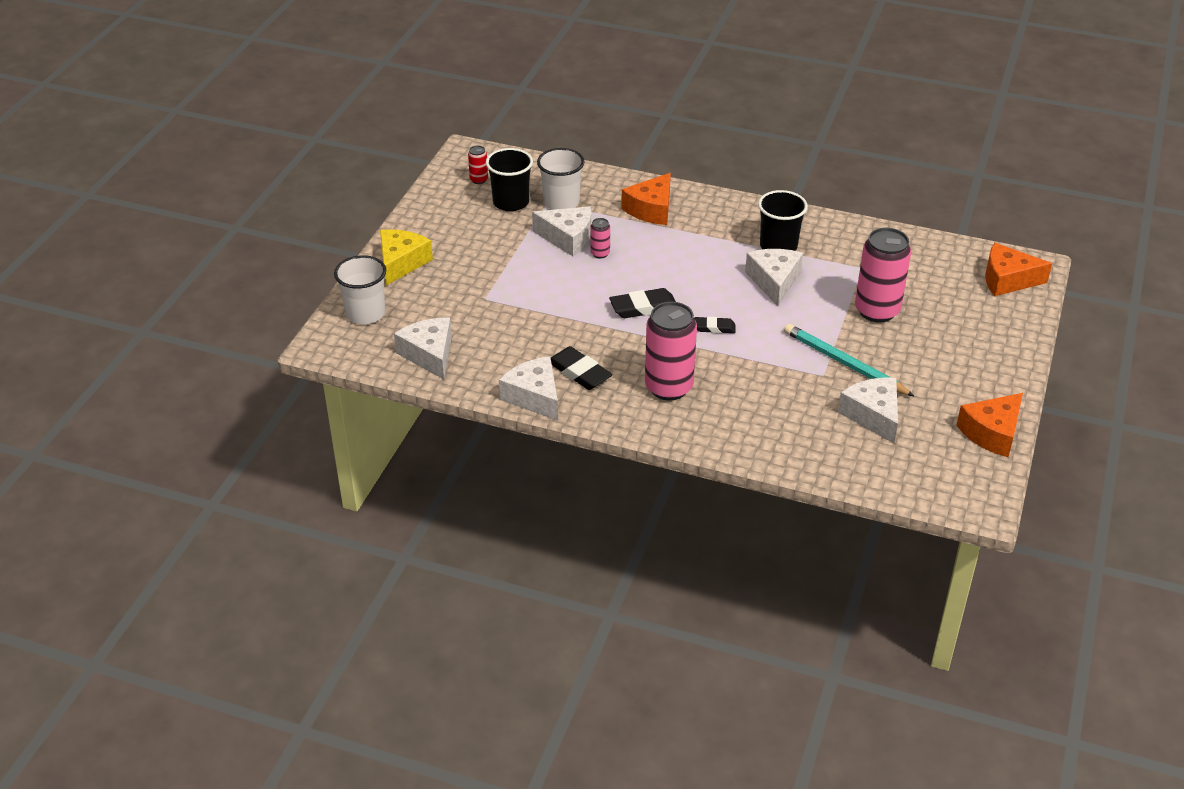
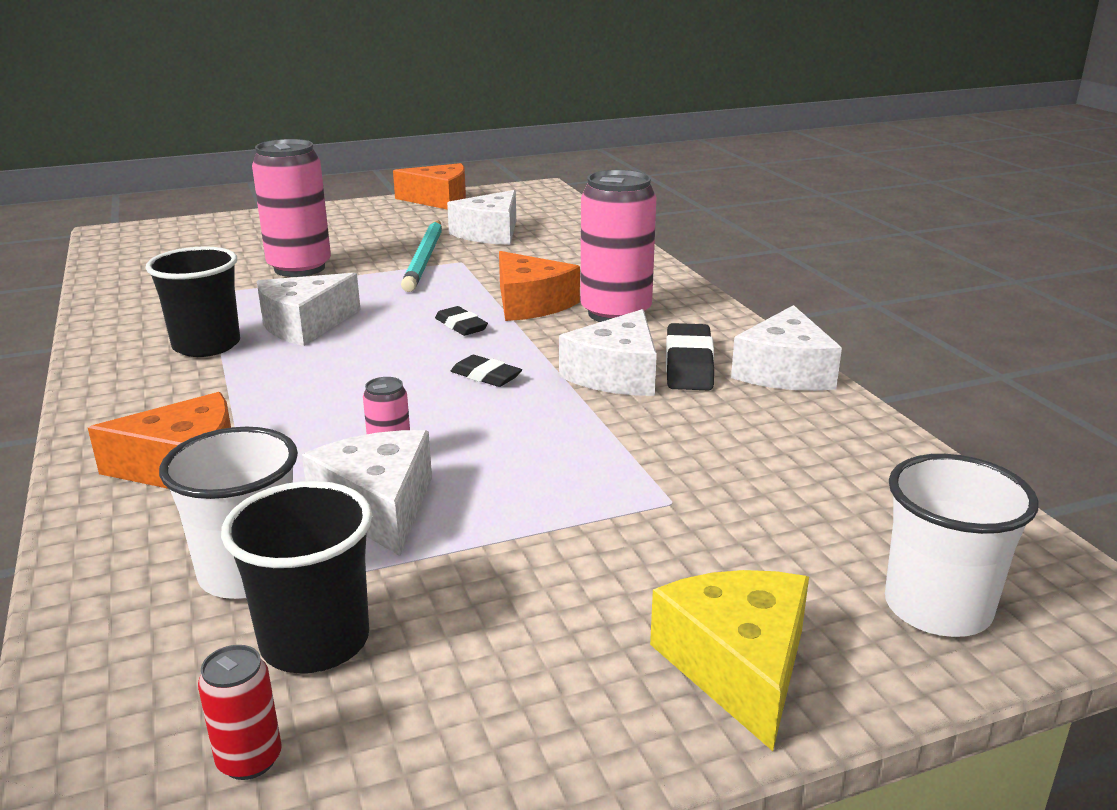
camera: 130 degrees left, 15 degrees down
yellow cheese [380,229,433,285] -> yellow cheese turned 105 degrees clockwise [650,570,809,751]
white cheese [394,318,452,379] -> white cheese moved to [559,309,657,396]
black eraser [609,288,676,318] -> black eraser [451,355,522,387], size x0.62
orange cheese [985,243,1052,296] -> orange cheese moved to [499,251,580,321]

